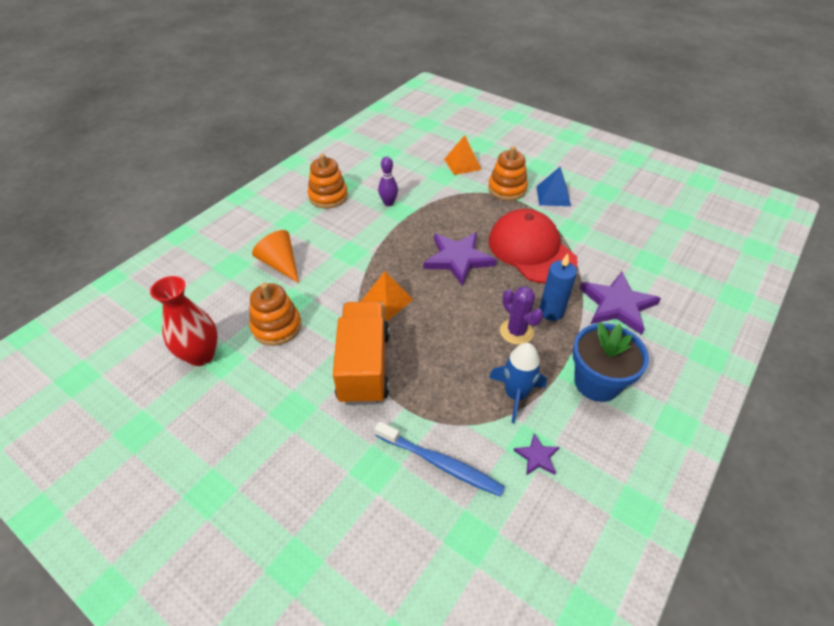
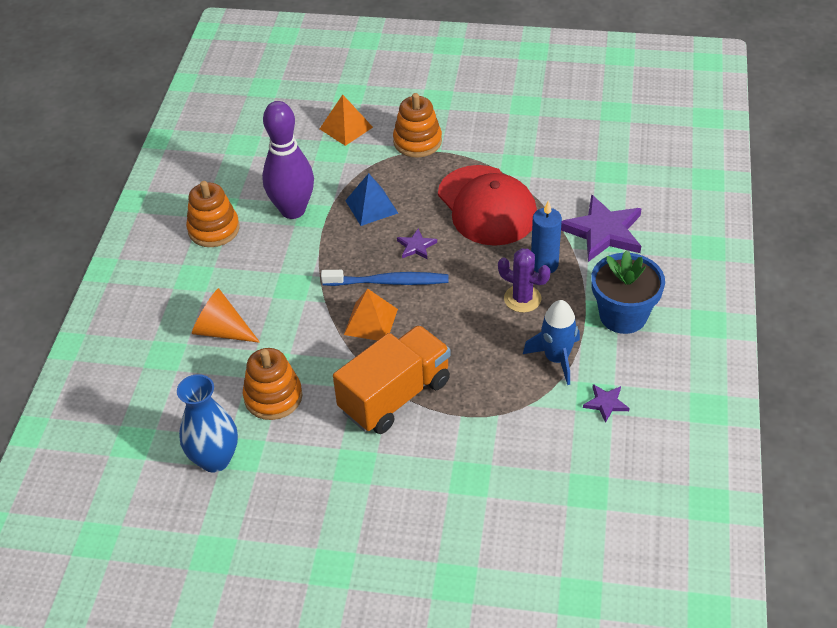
camera: 25 degrees left, 0 degrees up
red vase [150,276,218,366] -> blue vase [177,374,238,473]
orange truck [333,301,390,405] -> orange truck turned 75 degrees clockwise [333,325,450,434]
blue toothbrush [375,421,505,497] -> blue toothbrush moved to [321,270,449,286]
purple bowling pin [378,156,398,206] -> purple bowling pin [262,101,314,219], size x1.99
purple star [423,232,497,286] -> purple star [397,228,437,259], size x0.47
red cap [489,209,578,284] -> red cap turned 150 degrees counterclockwise [438,165,537,246]
blue pyramid [536,167,571,206] -> blue pyramid moved to [345,173,398,226]

